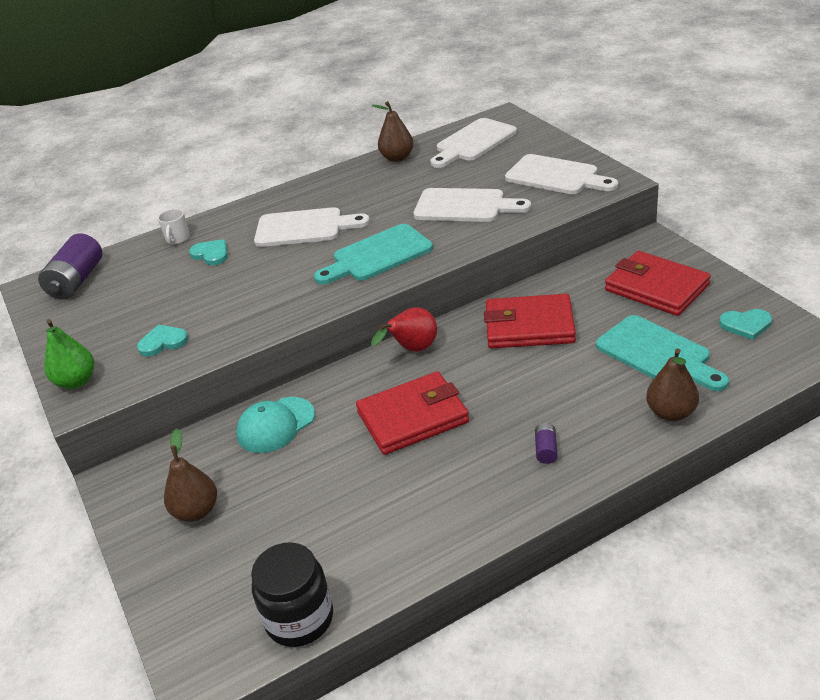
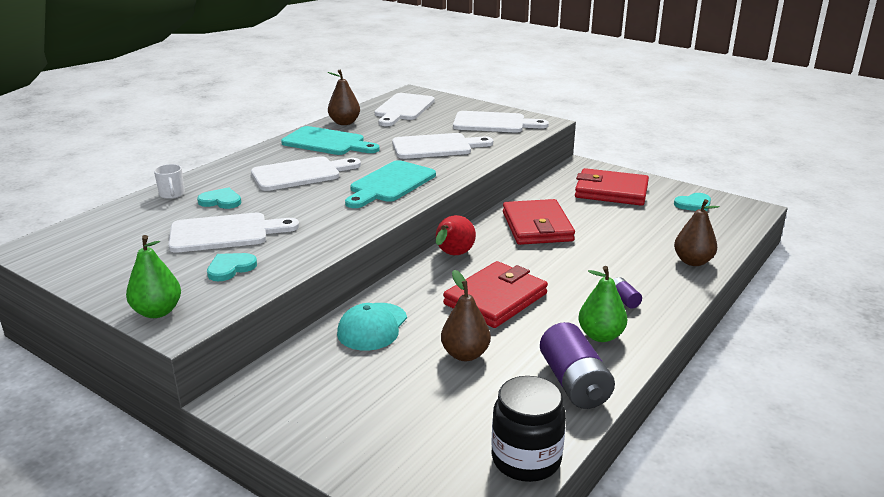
camera: 30 degrees left, 10 degrees down
purple battery [38,233,102,300] -> purple battery moved to [540,322,615,409]
brown pear [164,429,217,522] -> brown pear moved to [441,270,491,361]
red wallet [484,294,576,348] -> red wallet turned 75 degrees counterclockwise [503,199,575,245]
turquoise cutting board [596,315,729,391] -> turquoise cutting board moved to [281,126,380,155]
none -> white cutting board [168,213,299,253]
none -> green pear [578,266,627,342]

